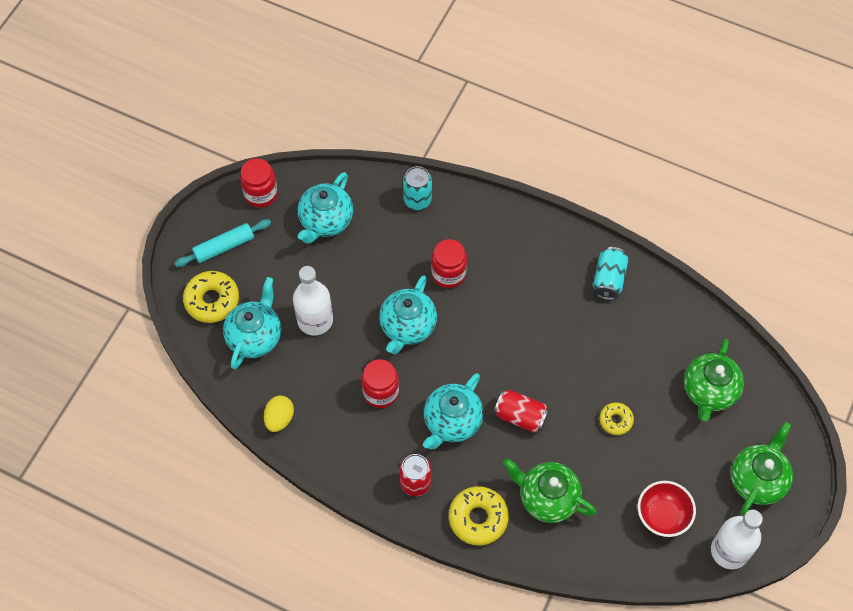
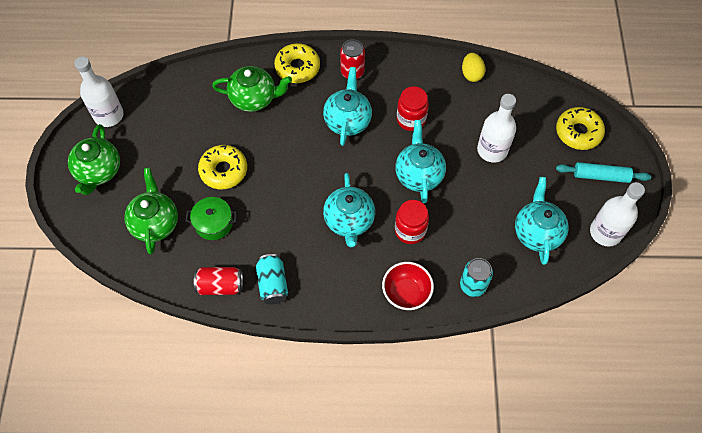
camera: 155 degrees right, 0 degrees up
turquoise rolling pin [175,219,271,267] -> turquoise rolling pin turned 60 degrees clockwise [556,162,651,183]
turquoise teapot [223,277,281,369] -> turquoise teapot moved to [323,173,375,247]
red jar [240,158,278,208] -> white bottle [590,182,645,247]
red can [494,390,549,433] -> red can moved to [194,267,243,295]
yellow donut [600,402,634,435] -> yellow donut [198,145,247,190], size x1.70
red bowl [638,481,696,537] -> red bowl moved to [382,262,434,310]
none -> green pot [185,197,237,240]

